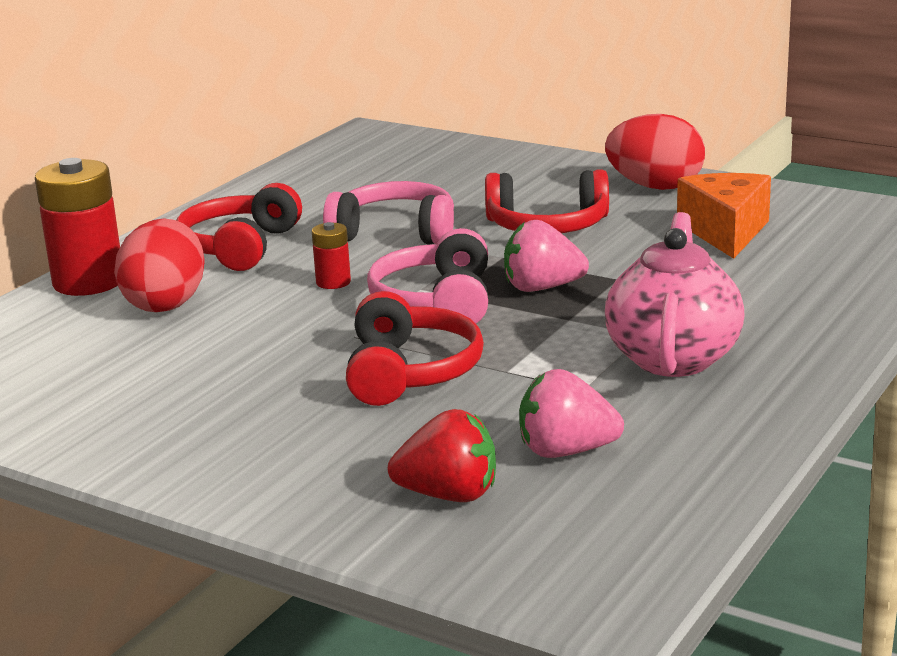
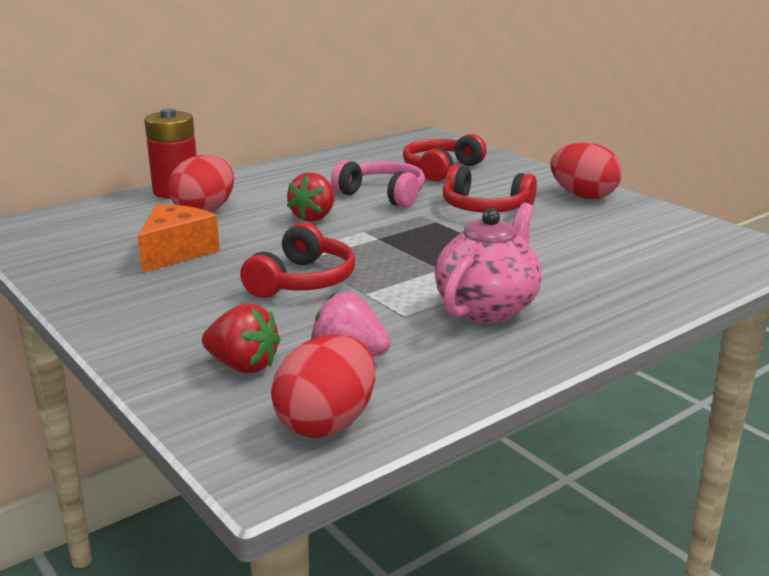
camera: 20 degrees right, 0 degrees up
red headphones [176,183,302,271] -> red headphones moved to [403,134,487,182]
red battery [312,222,351,289] -> red strawberry [287,172,335,222]
pink headphones [367,228,488,324] -> none
pink strawberry [504,220,589,292] -> none
orange cheese [677,173,771,259] -> orange cheese moved to [138,204,220,273]
none -> red egg [271,334,375,438]

